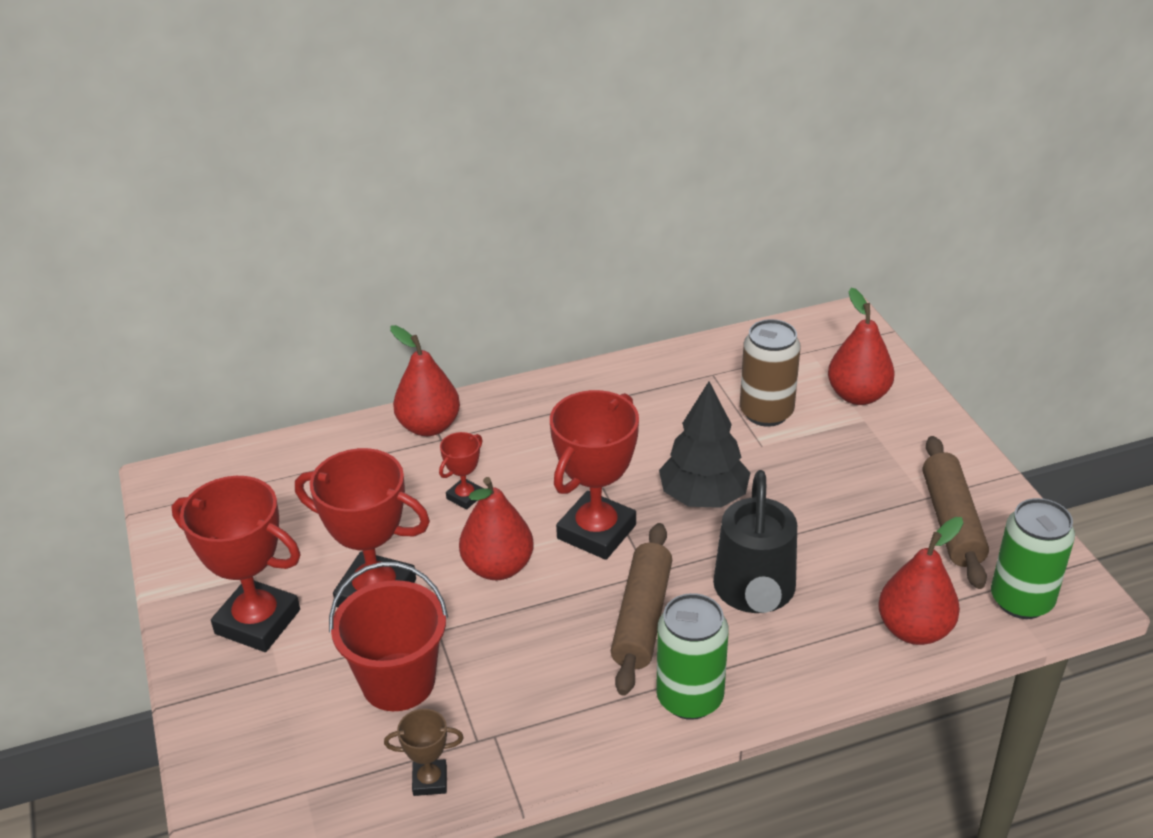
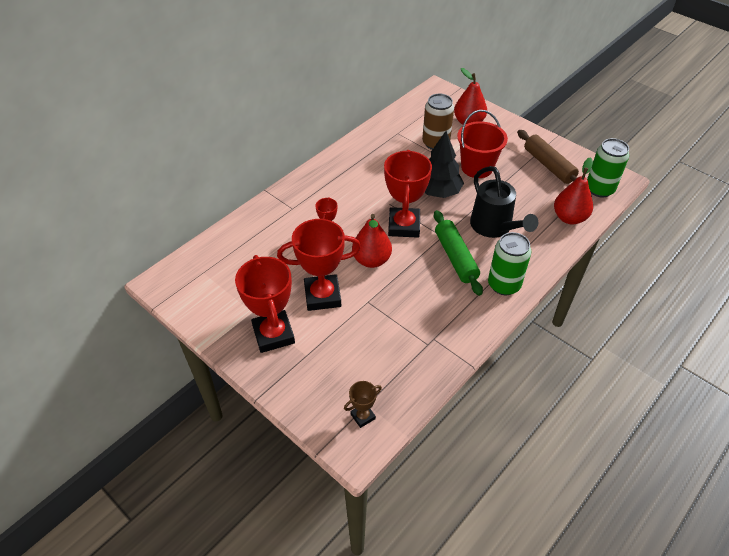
camera: 30 degrees left, 10 degrees up
red trophy [172,476,300,652] -> red trophy turned 75 degrees clockwise [235,255,295,353]
red bucket [329,562,448,711] -> red bucket moved to [457,110,508,178]
brown trophy [384,709,464,796] -> brown trophy moved to [344,381,382,428]
red pear [390,325,460,436] -> none
brown rolling pin [611,523,672,696] -> green rolling pin [434,210,483,296]

